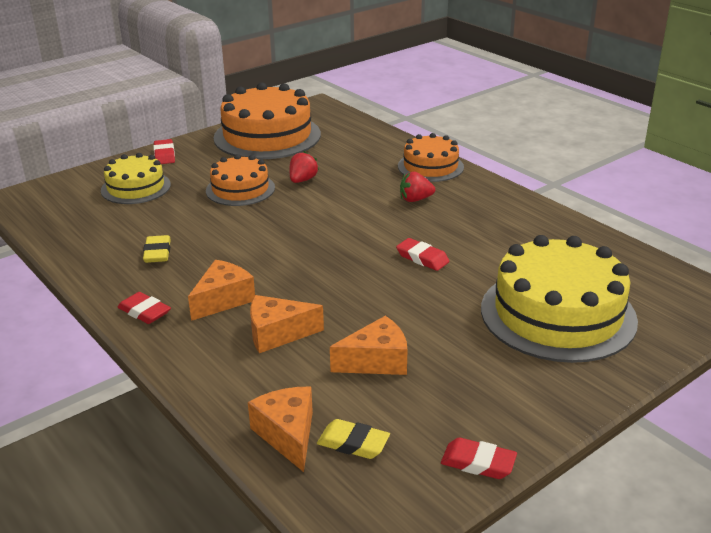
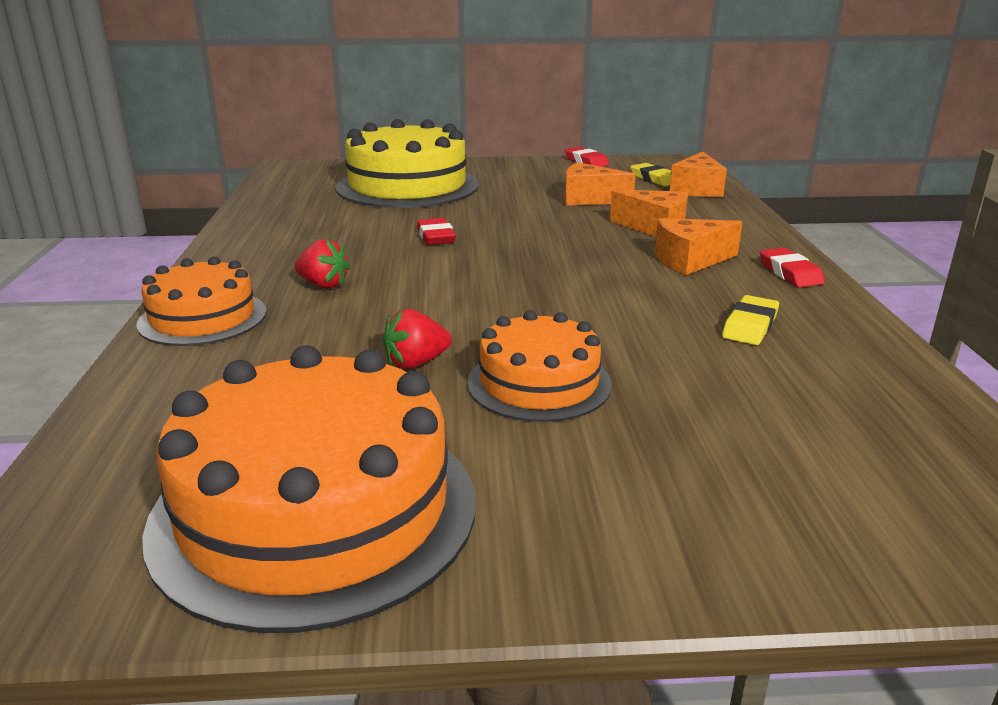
camera: 145 degrees left, 5 degrees down
yellow cake [101,153,171,204] -> none
red eraser [153,139,175,164] -> none

